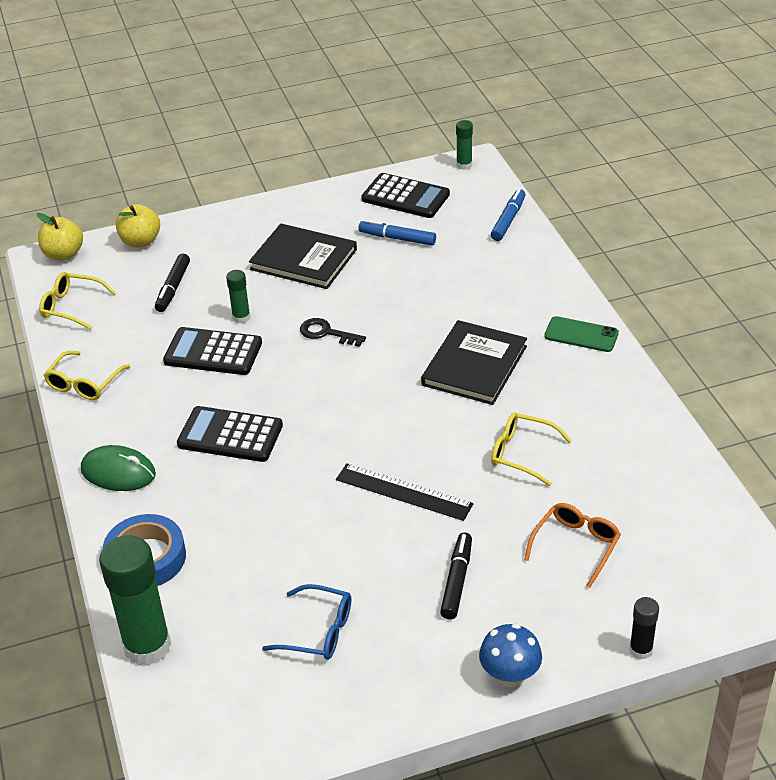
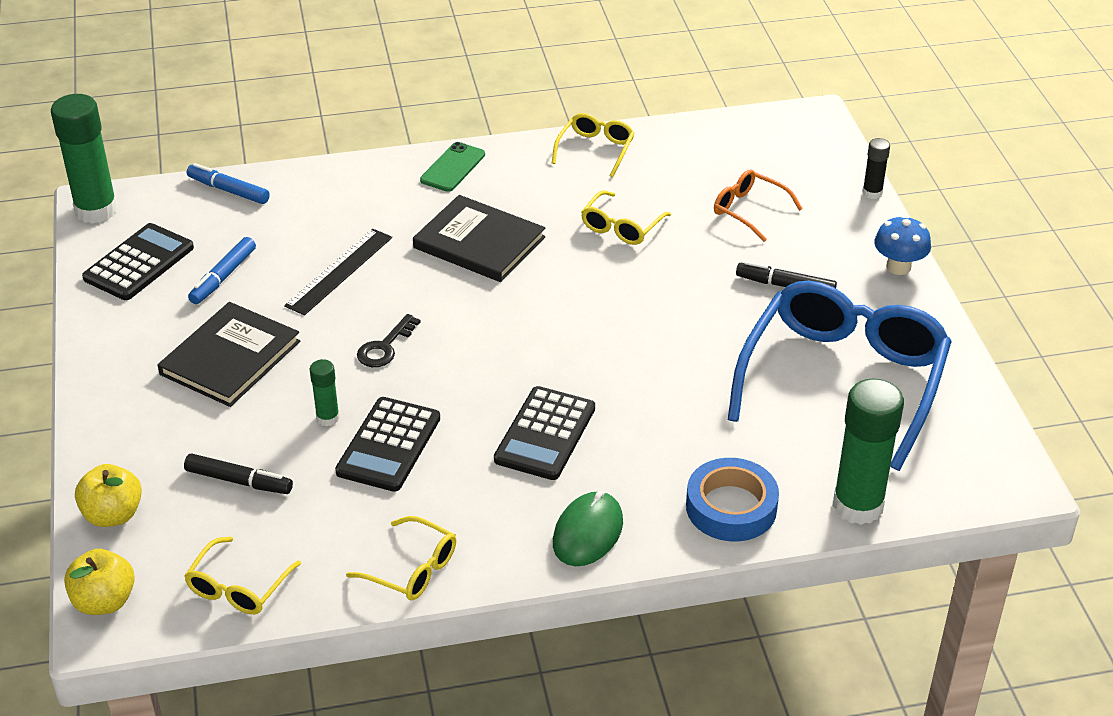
camera: 85 degrees left, 0 degrees up
blue glasses [262,584,351,660] -> blue glasses [728,281,952,471], size x2.28
black ruler [336,463,474,521] -> black ruler moved to [284,229,392,315]
green glue stick [456,120,473,170] -> green glue stick [51,94,118,224], size x2.07
none -> yellow glasses [552,113,635,178]

